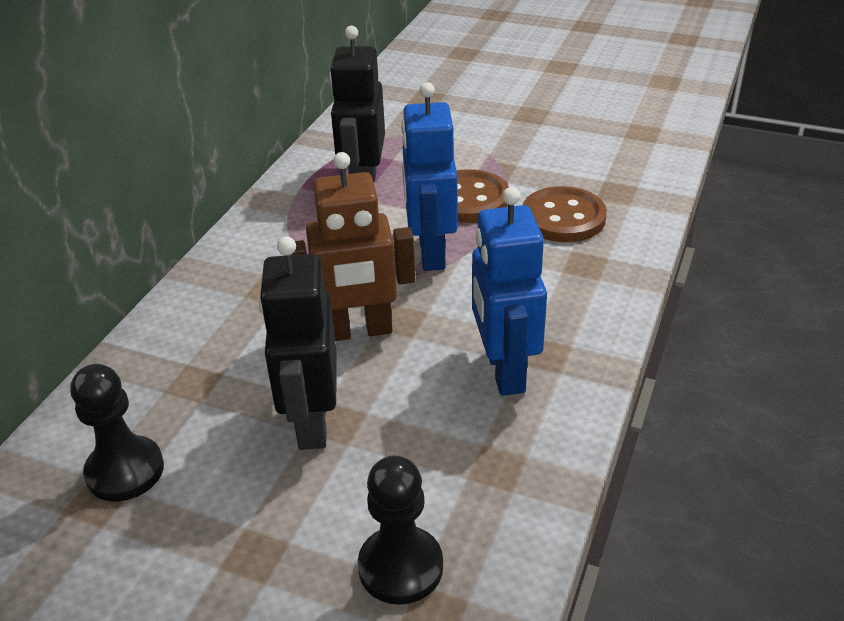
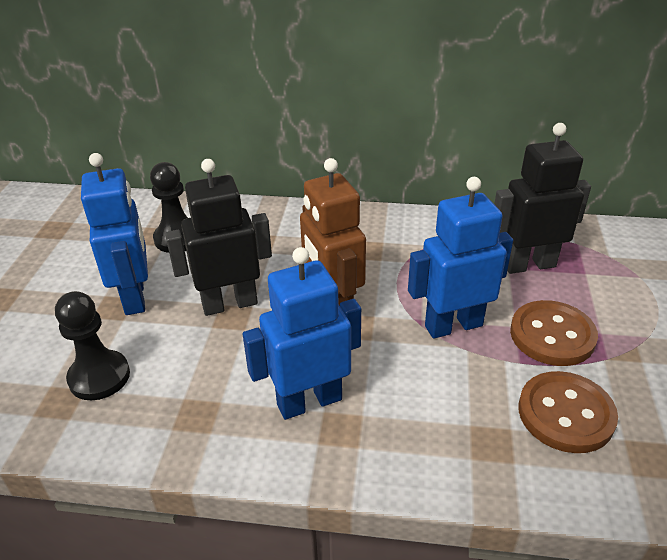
camera: 75 degrees right, 0 degrees up
none -> blue robot [81,153,148,315]

